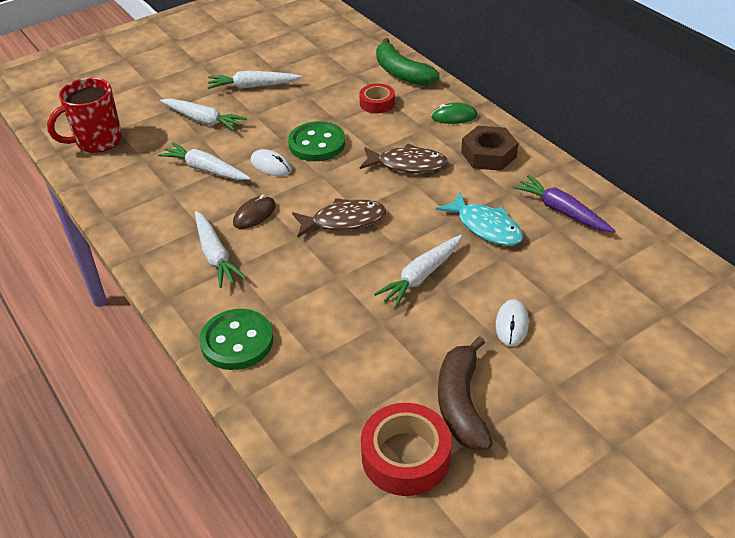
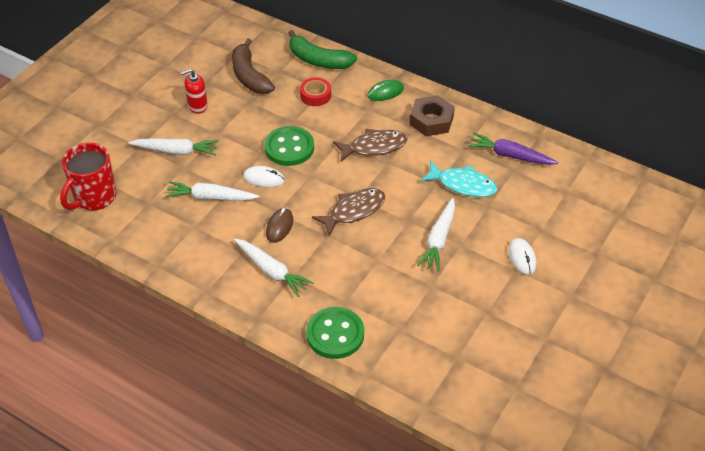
camera: 25 degrees left, 5 degrees up
white carrot [207,71,302,89] -> red soap dispenser [181,69,208,114]
red tape [361,403,452,496] -> none
brown banana [438,336,493,450] -> brown banana moved to [232,38,275,94]

